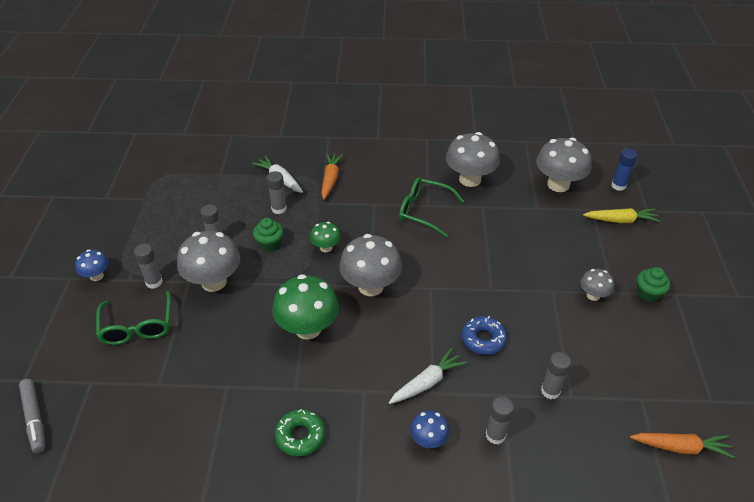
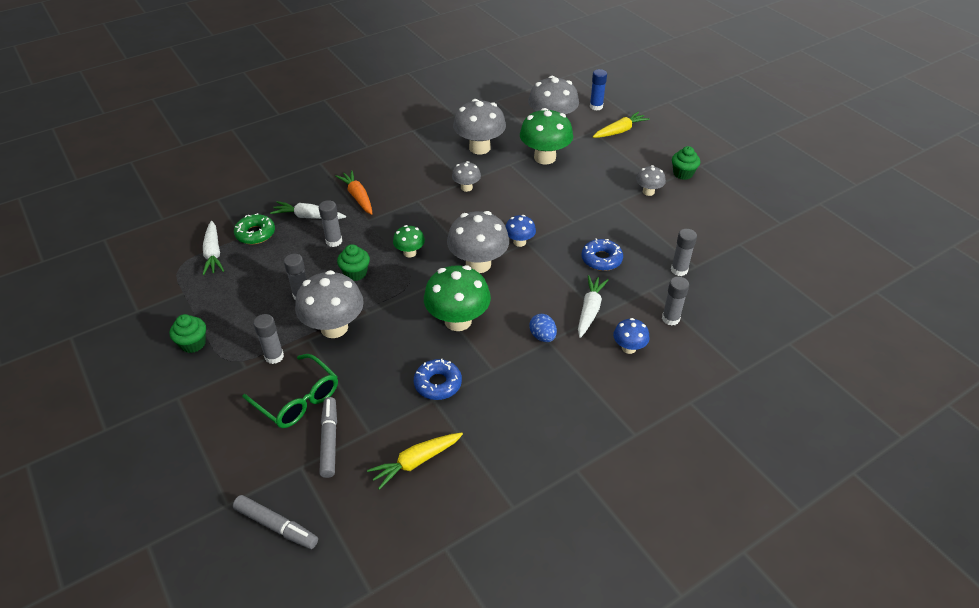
camera: 35 degrees left, 0 degrees up
blue mushroom [75,249,109,281] -> blue mushroom moved to [505,215,536,247]
green donut [275,409,325,457] -> green donut moved to [234,213,275,244]
green glasses [399,177,464,237] -> grey mushroom [452,161,481,192]
orange carrot [630,433,735,458] -> none
none -> green cupcake [170,314,206,353]
none -> white carrot [203,221,224,275]
none -> grey marker [319,397,337,478]
none -> yellow carrot [367,433,463,490]
none -> blue donut [414,359,462,400]
none -> green mushroom [520,108,573,165]
none -> blue egg [530,314,557,342]

